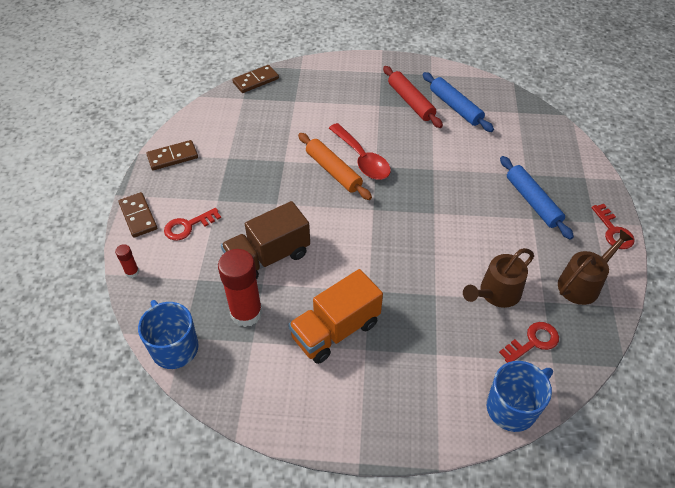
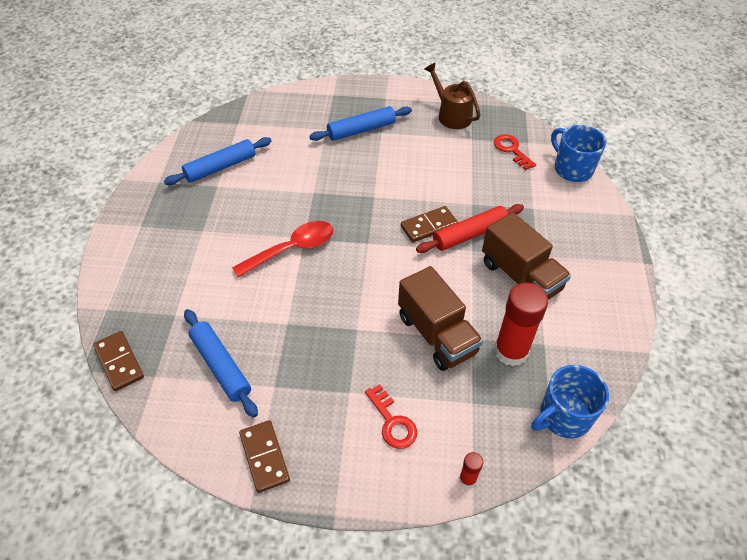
camera: 90 degrees left, 0 degrees up
brown domino [118,192,157,238] -> brown domino moved to [401,206,458,242]
orange truck [288,269,383,364] -> brown truck [482,212,571,300]
orange rolling pin [298,133,372,200] -> none
red rolling pin [383,66,443,128] -> red rolling pin moved to [416,204,524,253]
brown watering can [463,248,534,308] -> none
red key [591,204,634,249] -> none
none -> blue rolling pin [184,309,258,418]

